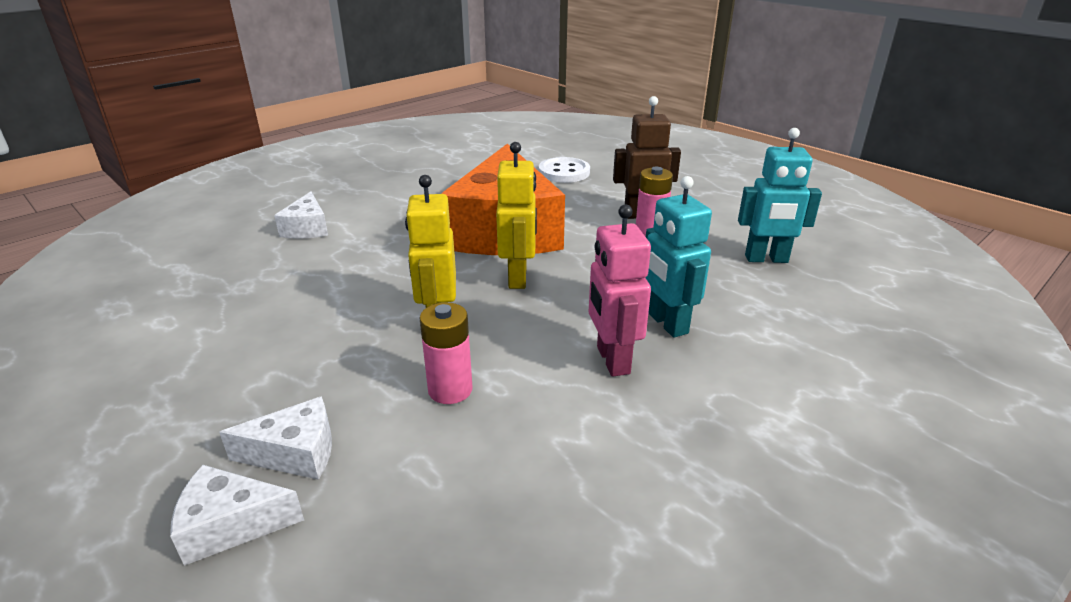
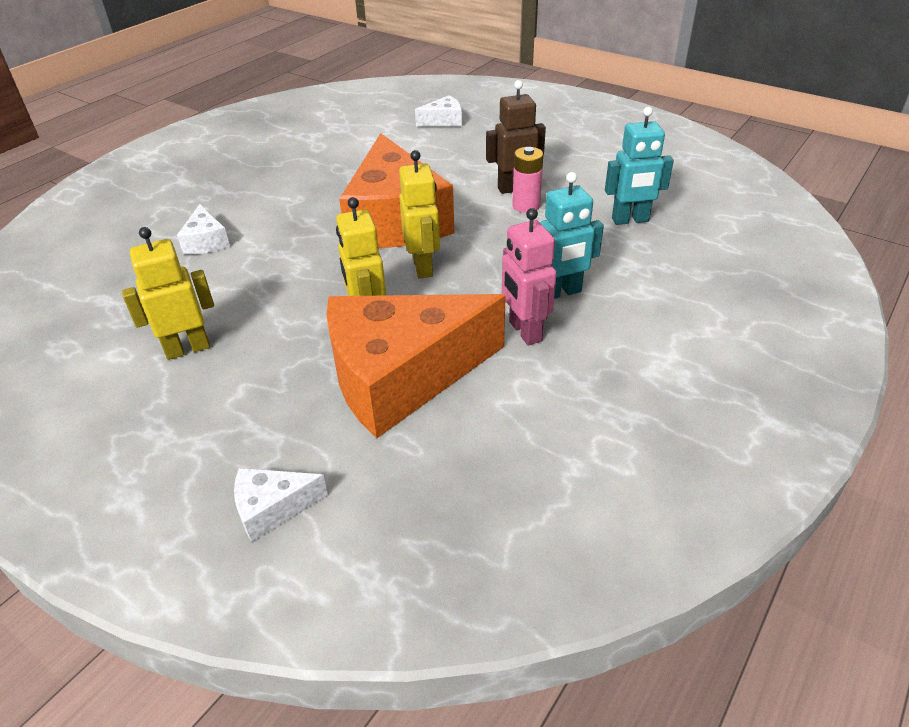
camera: 10 degrees left, 10 degrees up
white cheese [219,396,332,480] -> white cheese moved to [415,95,462,127]
pink battery [420,302,473,404] -> orange cheese [327,294,506,438]
white button [539,157,590,183] -> none
turquoise robot [645,176,712,338] -> turquoise robot turned 75 degrees counterclockwise [540,172,604,299]
none -> yellow robot [122,227,214,360]

